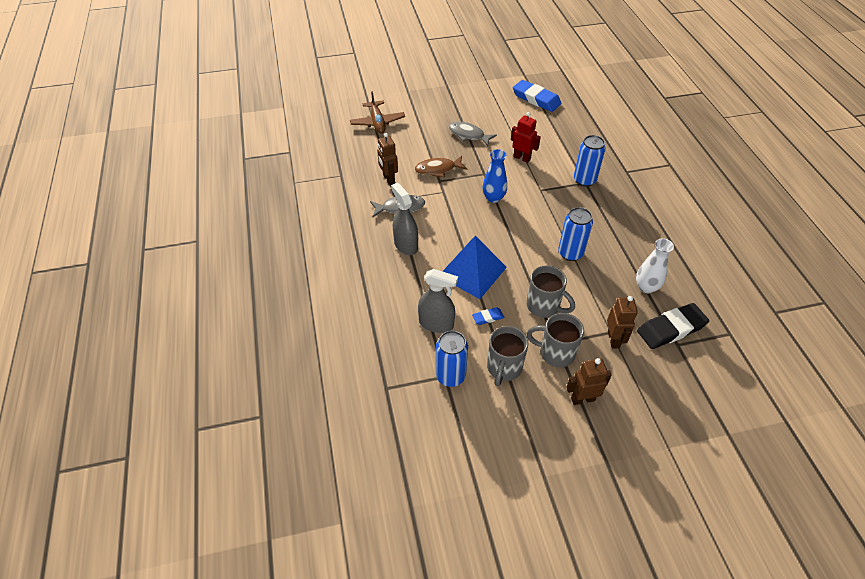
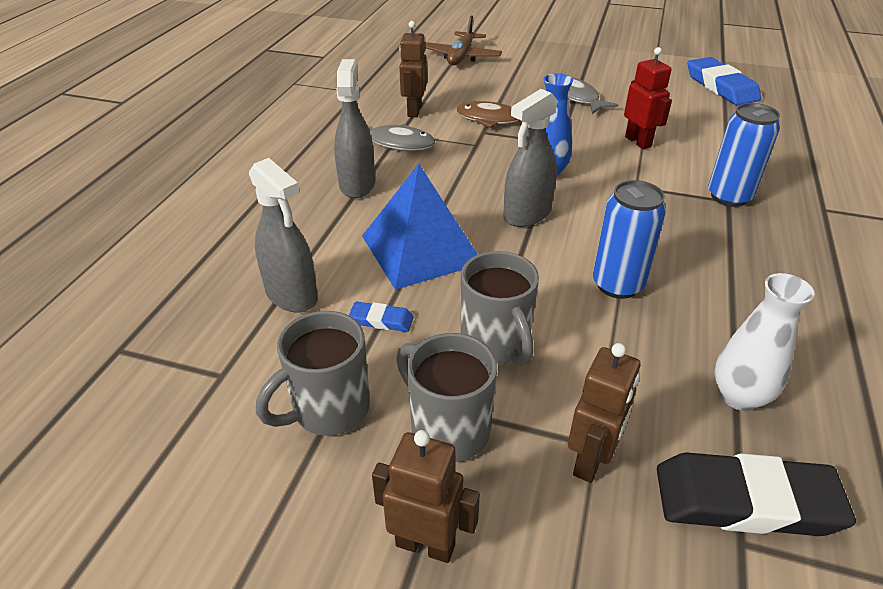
camera: 30 degrees right, 10 degrees down
blue can [436,331,468,387] -> none
none -> grey spray bottle [503,89,558,227]

